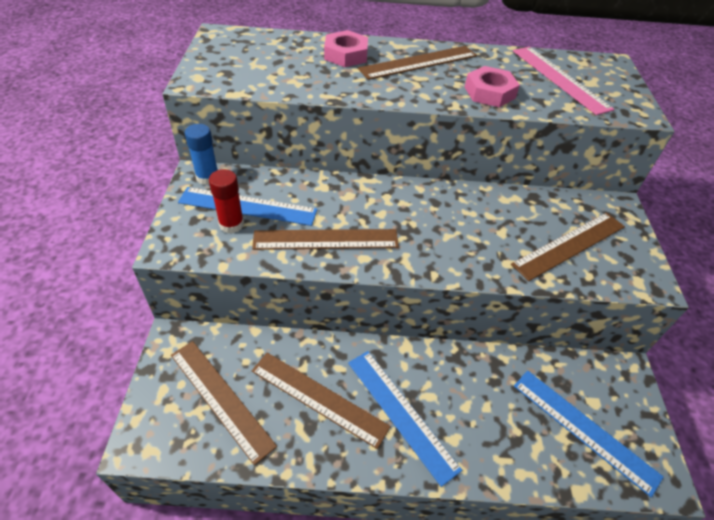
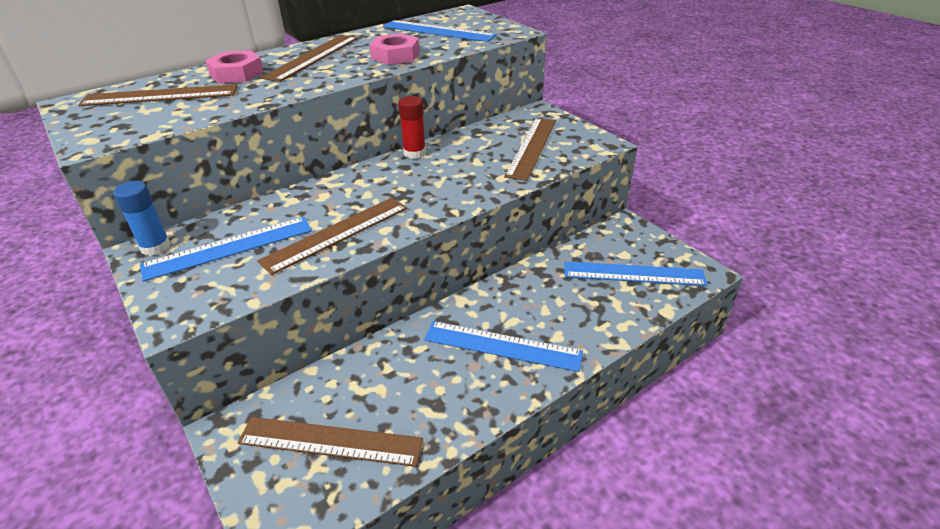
camera: 35 degrees left, 10 degrees down
red glue stick [209,169,244,233] -> red glue stick moved to [398,96,426,159]
brown ruler [252,353,391,449] -> brown ruler moved to [78,84,238,106]
pink ruler [513,47,614,115] -> blue ruler [383,20,497,42]

